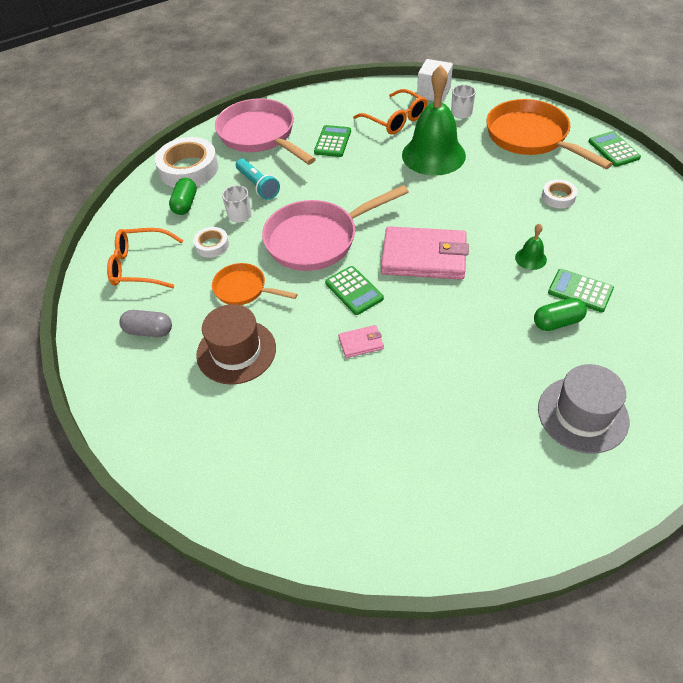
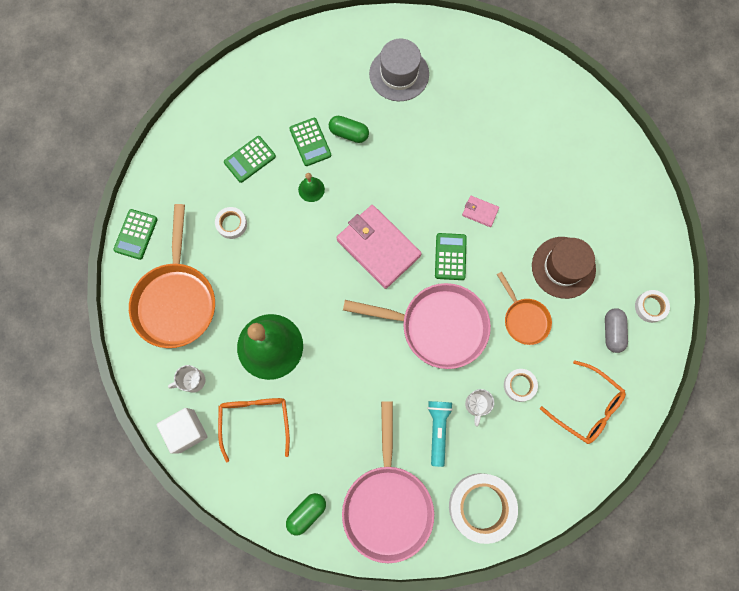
camera: 145 degrees left, 25 degrees up
grey capsule [119,310,172,337] -> grey capsule turned 45 degrees clockwise [605,308,628,353]
green capsule [169,178,197,215] -> green capsule moved to [286,493,326,535]
green calculator [314,125,351,157] -> green calculator moved to [224,136,276,183]
none -> white tape [635,290,670,323]

